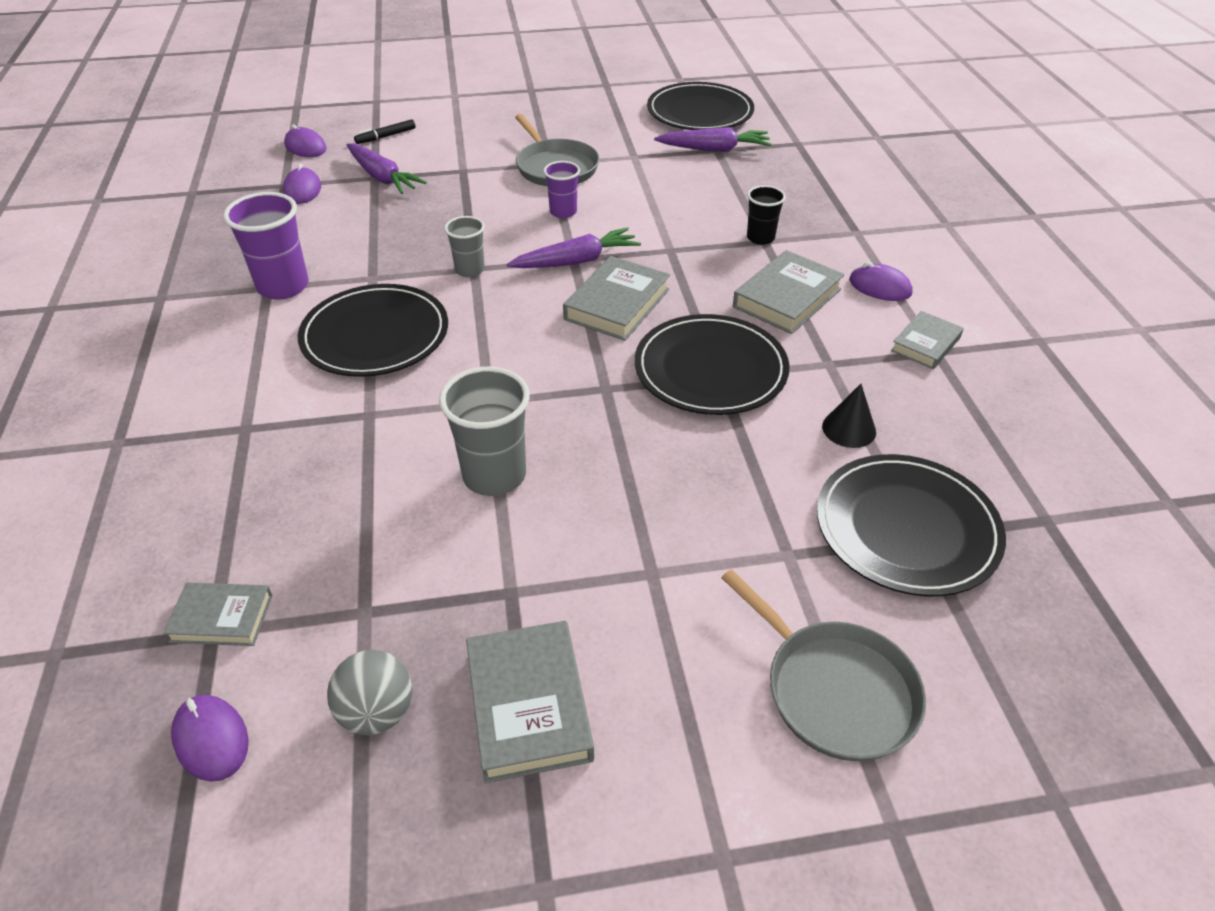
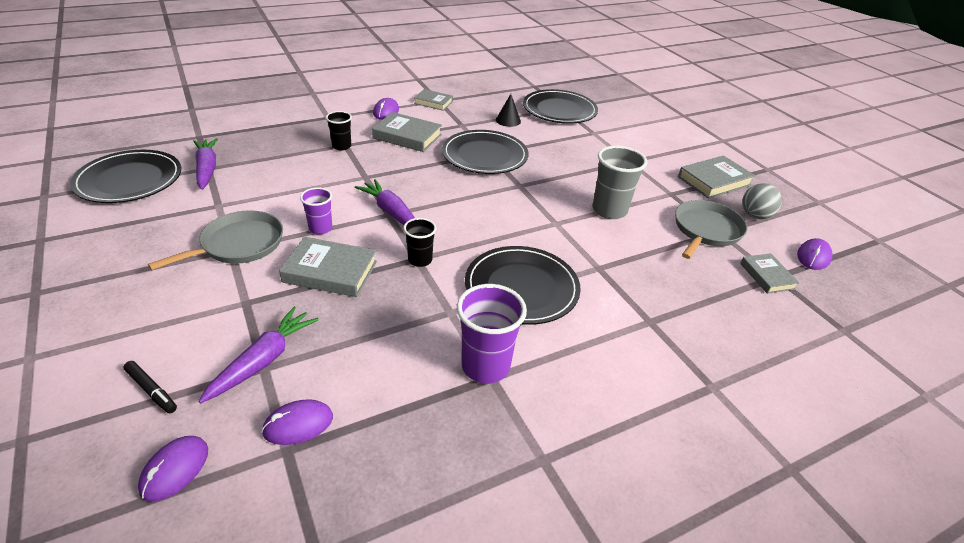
camera: 110 degrees left, 5 degrees down
grey cup [444,216,485,277] -> black cup [403,218,437,267]
grey book [563,256,670,341] -> grey book moved to [279,237,377,297]
grey pan [721,569,926,761] -> grey pan moved to [675,200,747,259]

